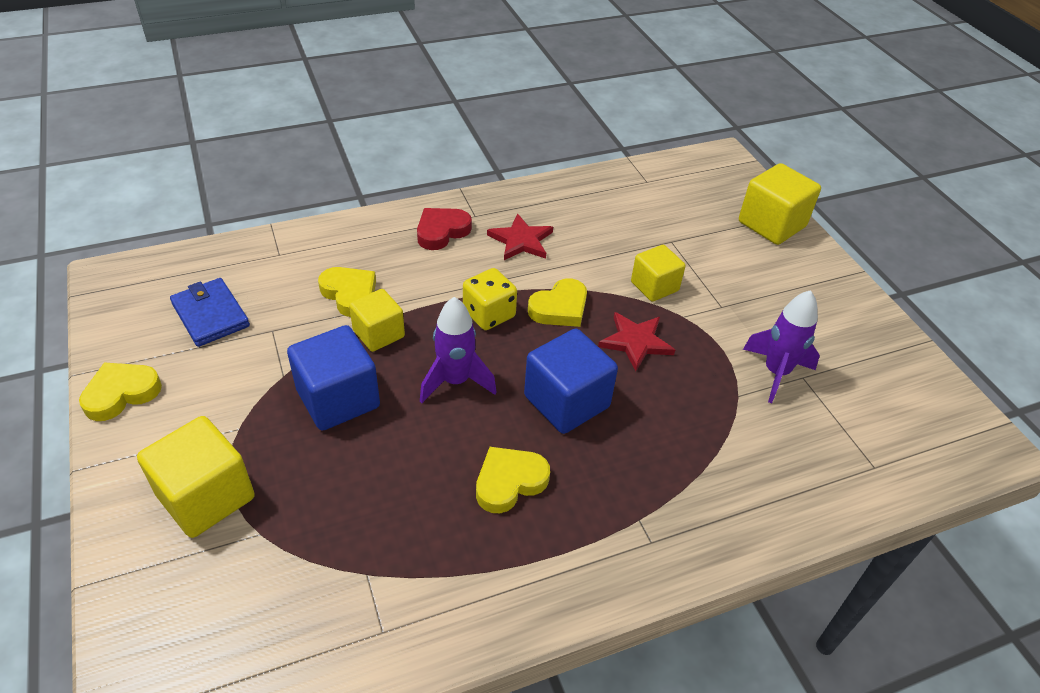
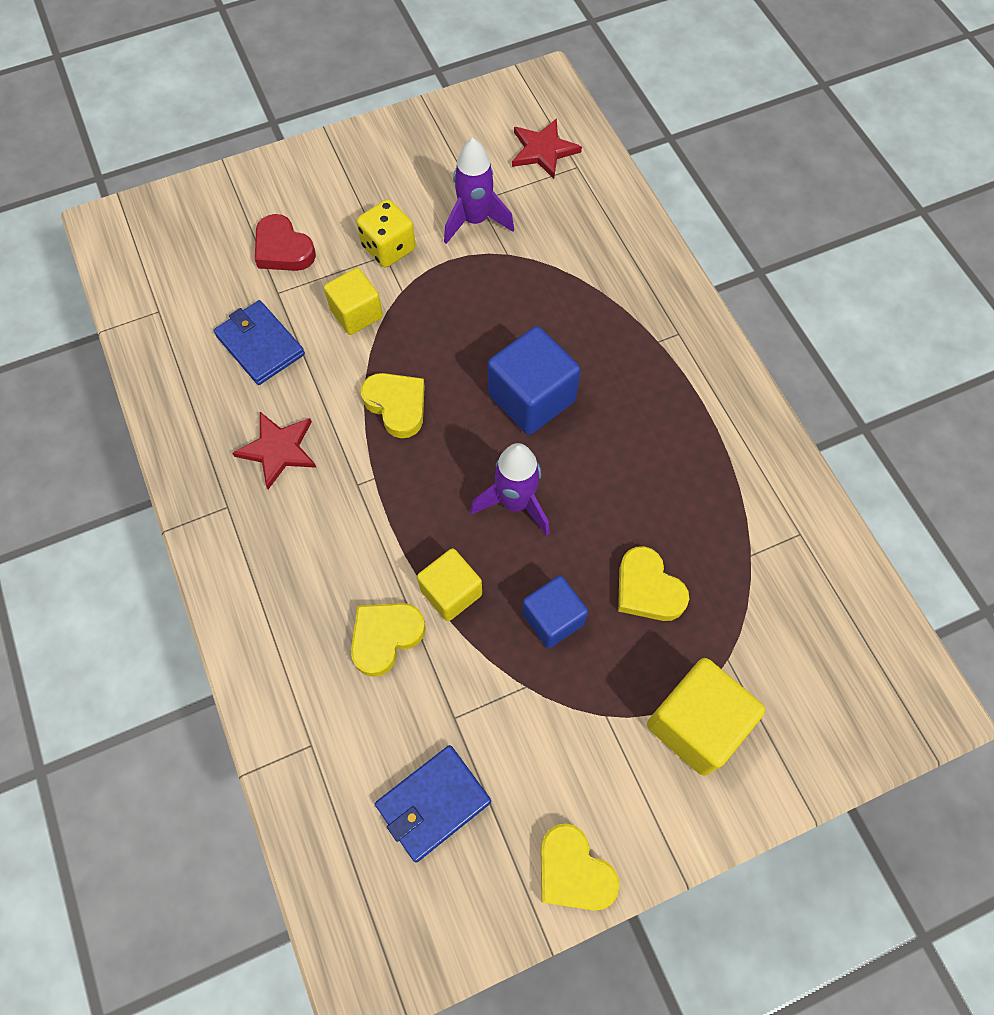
camera: 90 degrees left, 20 degrees up
blue cube [287,325,380,431] -> blue cube [522,576,588,648], size x0.65
red heart [417,208,472,250] -> red heart moved to [255,214,316,271]
yellow dice [463,268,517,330] -> yellow dice moved to [357,199,416,267]
yellow heart [476,447,550,513] -> yellow heart moved to [618,546,689,621]
red star [598,312,675,371] -> red star moved to [512,118,582,179]
yellow cube [739,163,821,245] -> none
none -> blue wallet [214,300,305,385]

